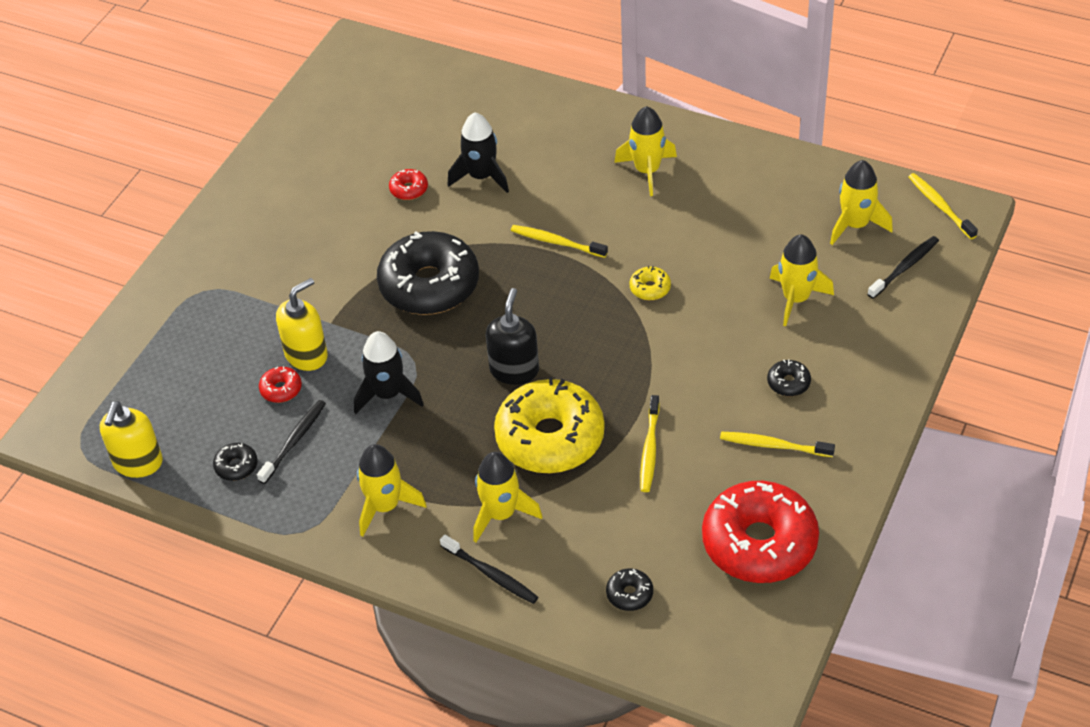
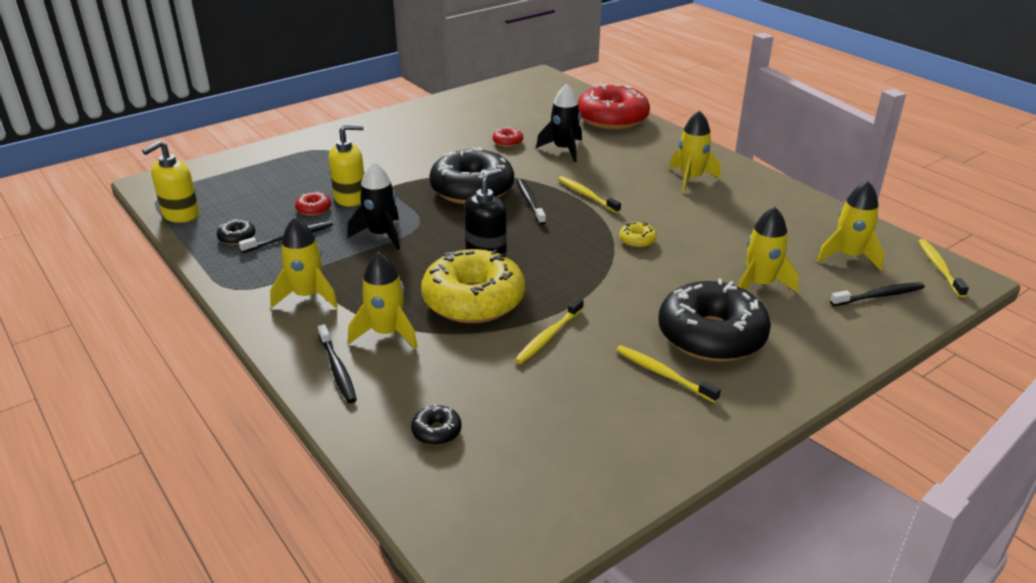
camera: 25 degrees right, 15 degrees down
red donut [702,481,819,583] -> red donut moved to [578,83,650,130]
black donut [767,359,811,396] -> black donut [658,279,771,362], size x2.48
none -> black toothbrush [517,179,546,225]

